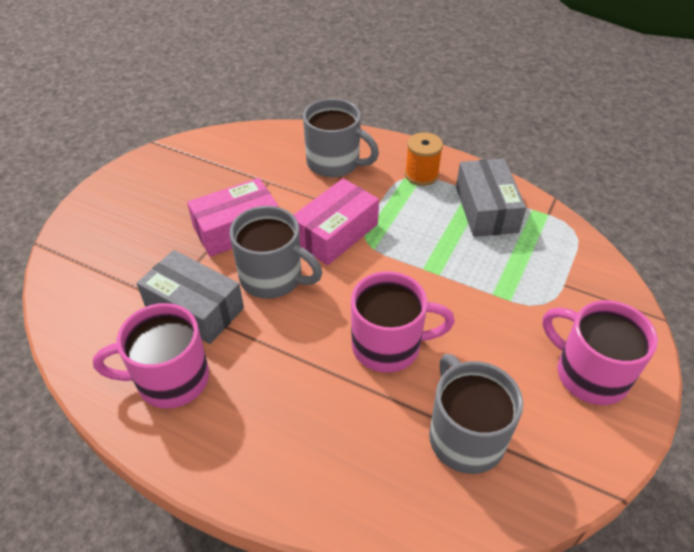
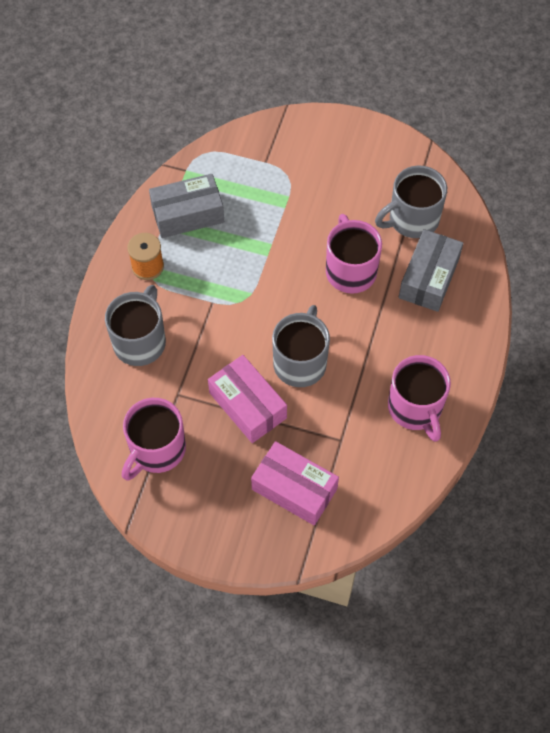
camera: 100 degrees left, 15 degrees up
grey box [137,250,244,344] -> grey box moved to [399,229,463,312]
pink box [294,178,379,265] -> pink box moved to [251,441,339,525]
pink mug [543,300,658,405] -> pink mug moved to [122,398,186,481]

